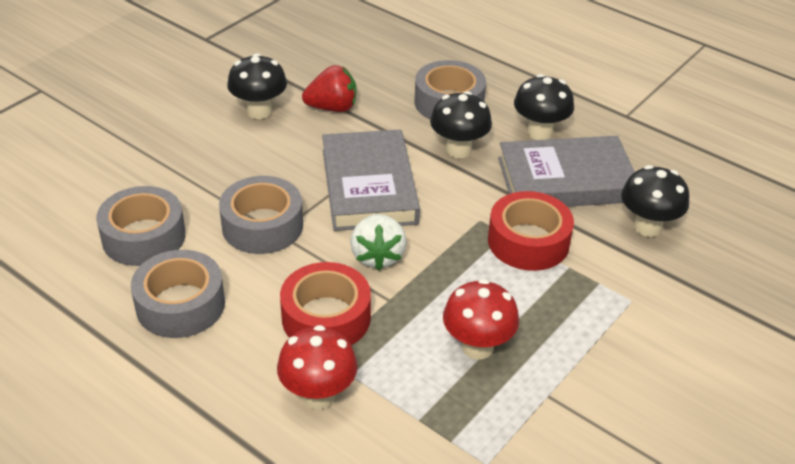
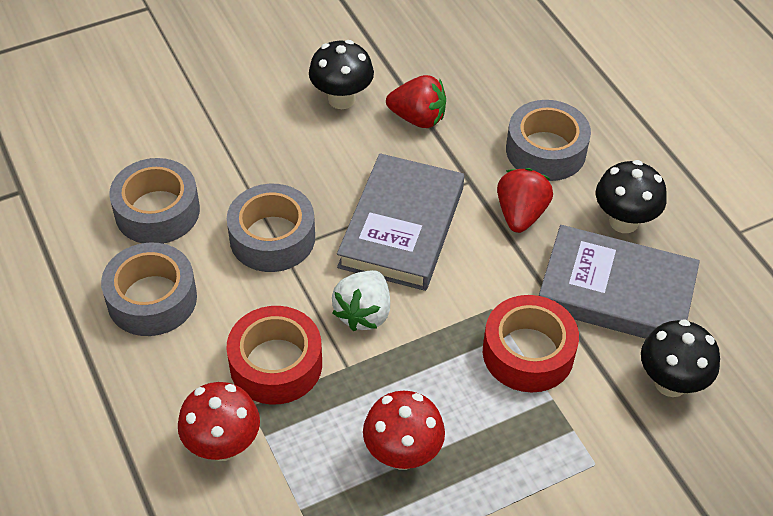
camera: 25 degrees right, 10 degrees up
black mushroom [430,91,492,158] -> red strawberry [497,168,553,233]

